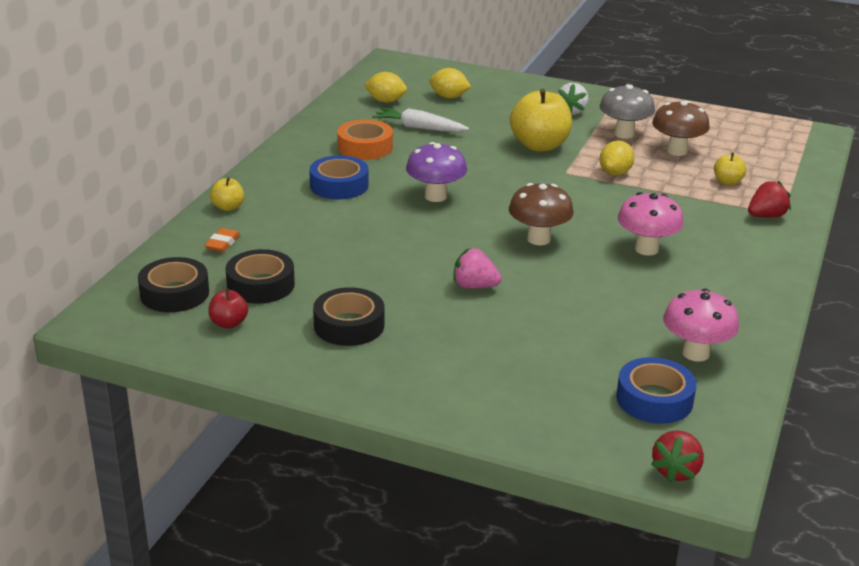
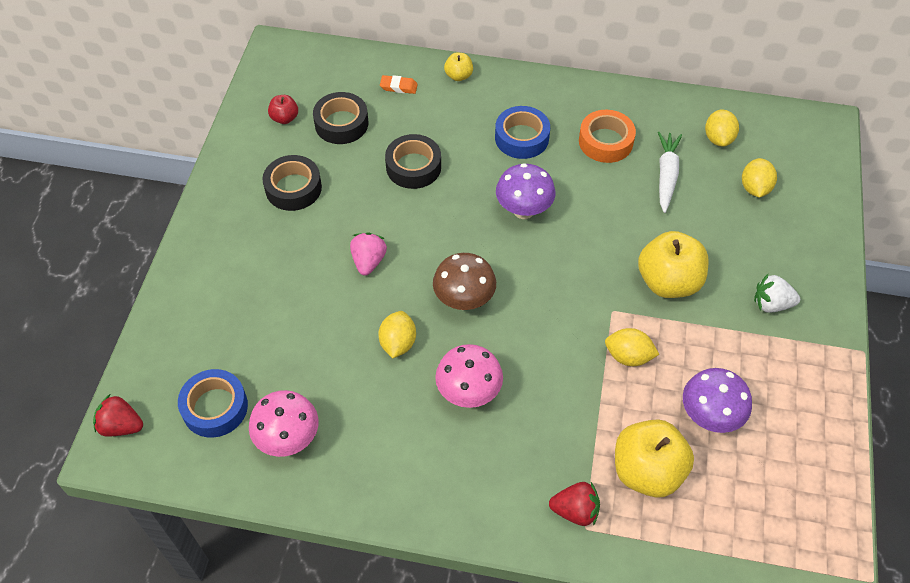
camera: 80 degrees right, 25 degrees up
black tape [138,257,209,312] -> black tape moved to [385,134,441,189]
grey mushroom [599,84,655,139] -> none
brown mushroom [652,101,710,156] -> purple mushroom [683,368,752,433]
yellow apple [714,153,747,186] -> yellow apple [615,419,694,498], size x2.03
red strawberry [748,181,791,218] -> red strawberry turned 45 degrees counterclockwise [549,482,600,526]
none -> yellow lemon [378,311,416,359]

